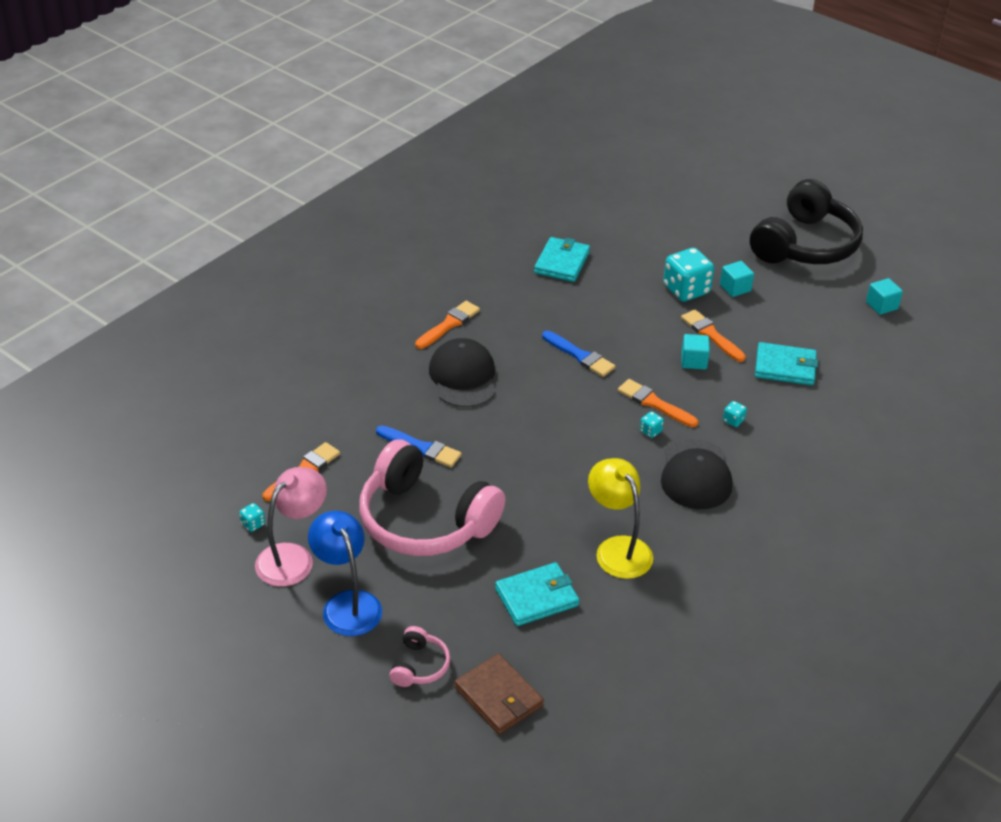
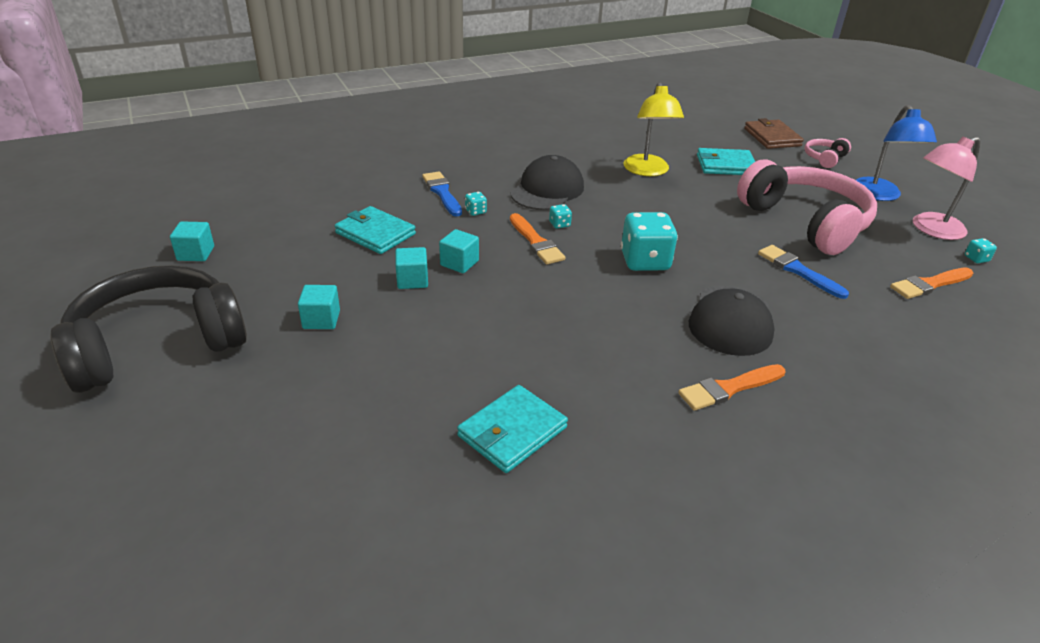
camera: 155 degrees left, 5 degrees down
blue brush [542,331,615,377] -> blue brush moved to [422,172,462,217]
turquoise dice [663,248,714,302] -> turquoise dice moved to [621,212,678,271]
orange brush [681,309,746,362] -> turquoise cube [395,247,428,289]

